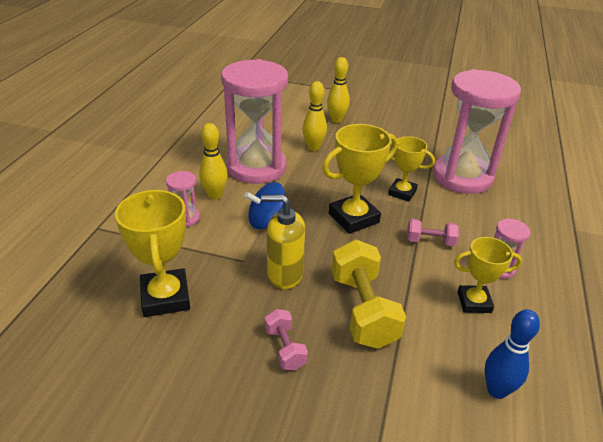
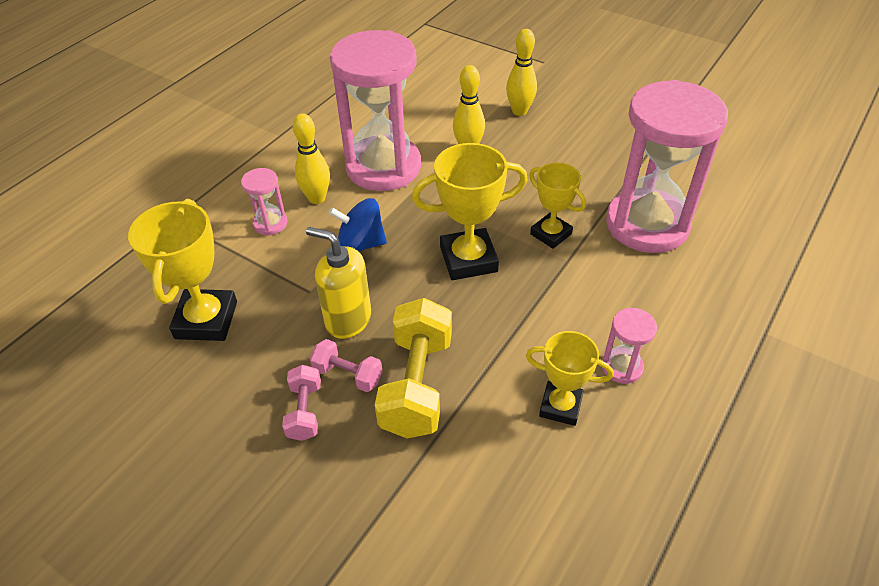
camera: 20 degrees right, 10 degrees up
pink dumbbell [407,219,459,246] -> pink dumbbell moved to [310,339,383,392]
blue bowling pin [485,309,540,399] -> none

